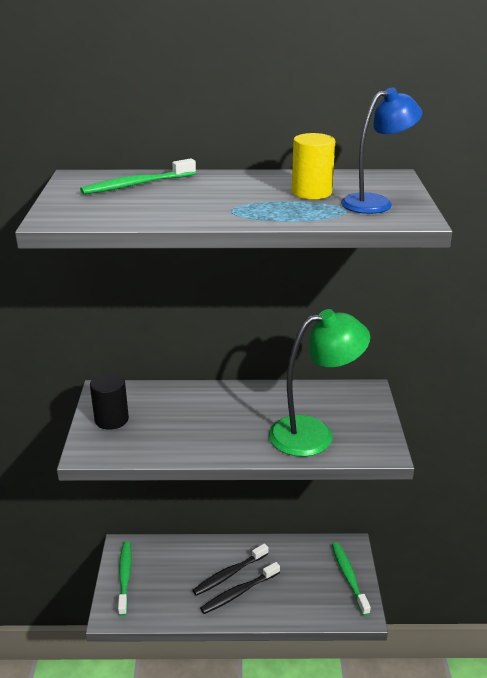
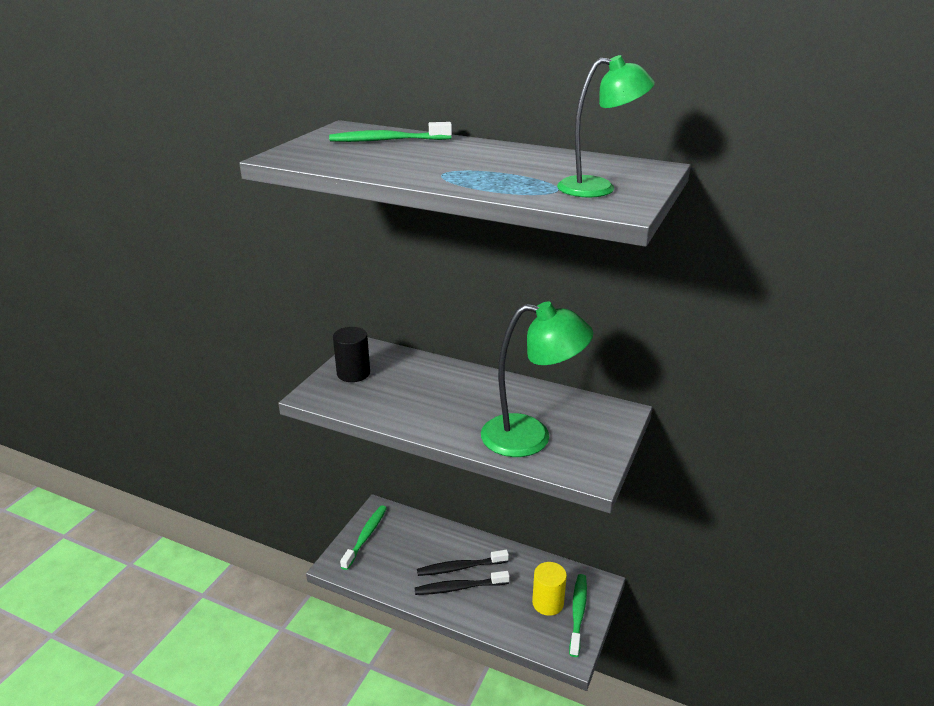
camera: 25 degrees right, 0 degrees up
yellow cylinder [292,133,335,199] -> yellow cylinder moved to [532,562,567,616]
blue lamp [341,87,422,214] -> green lamp [557,55,655,198]

